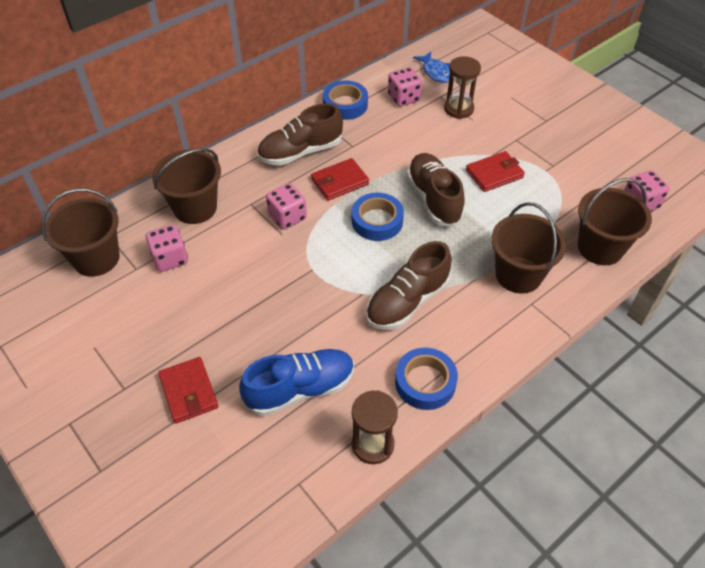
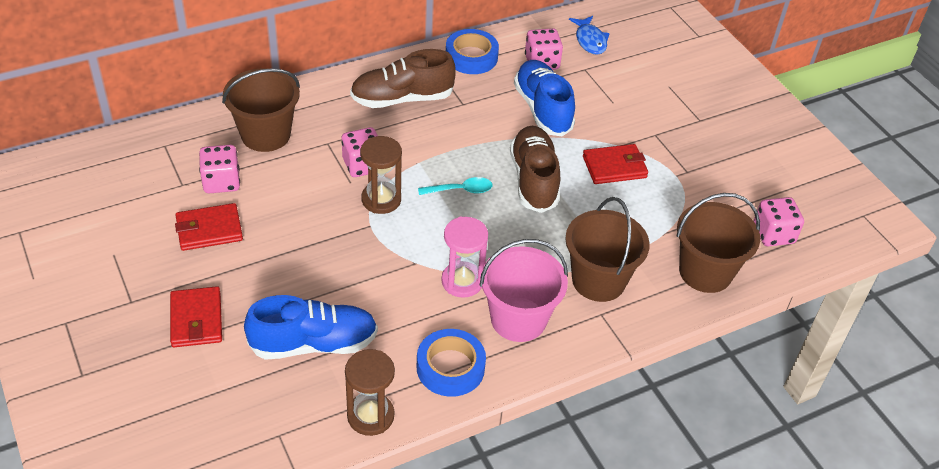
camera: 10 degrees right, 5 degrees down
brown bucket [41,188,120,277] -> none
red wallet [311,158,369,201] -> red wallet moved to [175,203,243,251]
blue tape [352,193,404,241] -> turquoise spoon [418,177,493,195]
brown shoe [366,241,452,330] -> pink hourglass [441,217,488,298]
brown hourglass [444,56,481,119] -> brown hourglass moved to [360,136,402,214]
none -> pink bucket [480,239,568,342]
none -> blue shoe [514,60,575,136]

